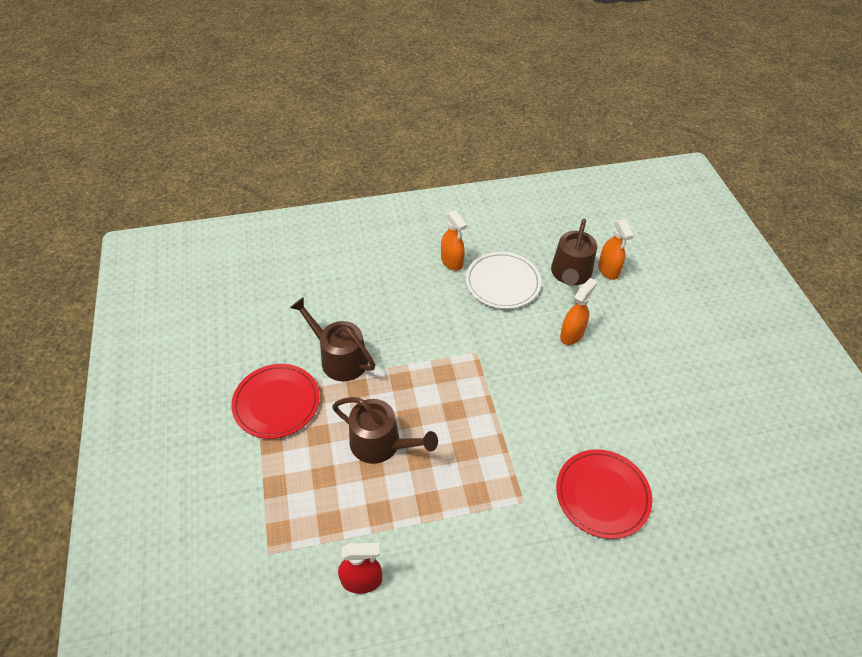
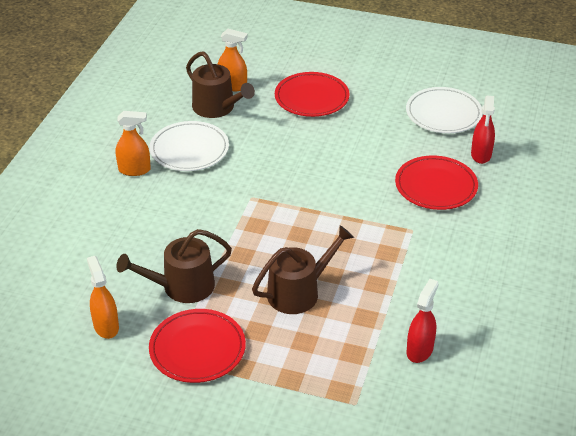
camera: 60 degrees left, 10 degrees down
orange spray bottle [560,278,597,345] -> orange spray bottle moved to [87,256,119,339]
none -> red plate [275,72,350,117]
none -> white plate [406,87,482,133]
none -> red spray bottle [471,96,495,164]

